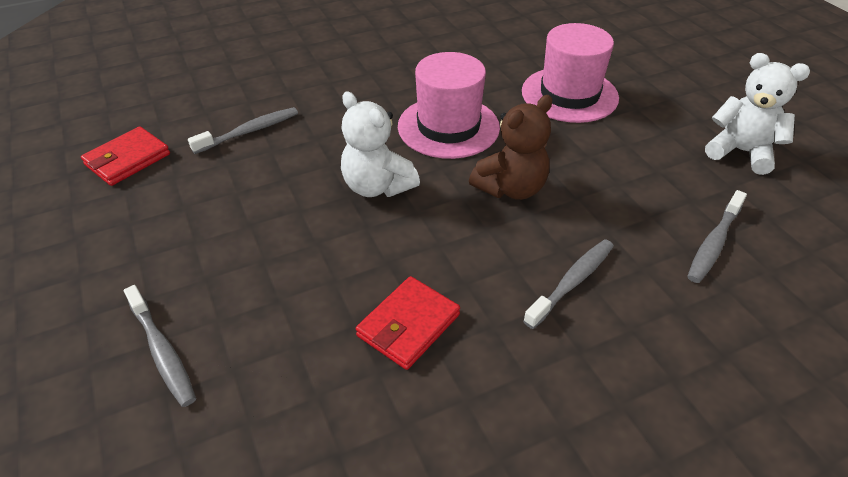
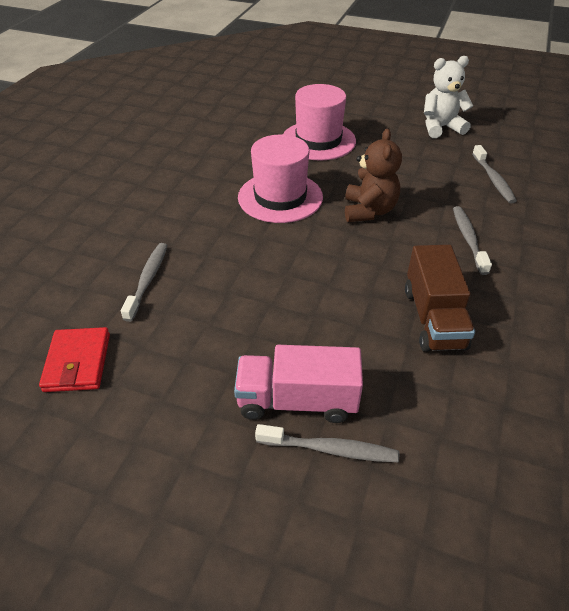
camera: 45 degrees left, 0 degrees up
white teddy bear [341,92,420,197] -> none
red wallet [356,276,460,370] -> brown truck [405,244,475,352]
none -> pink truck [234,345,363,423]

